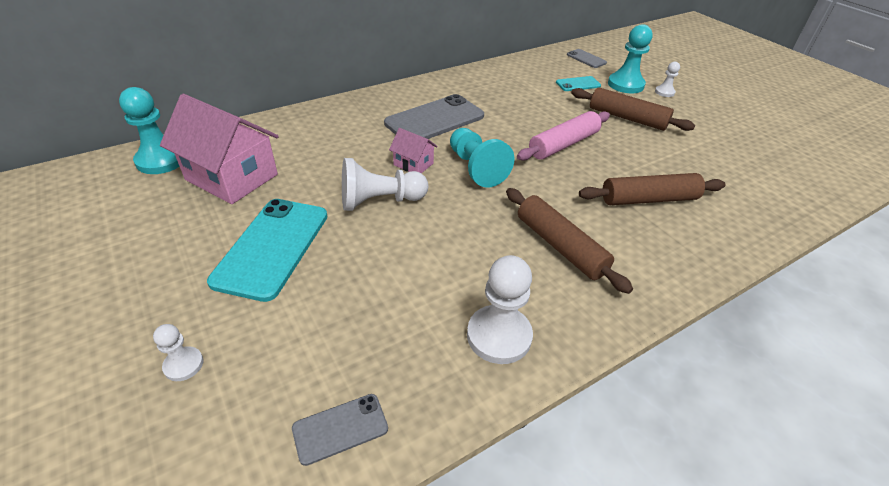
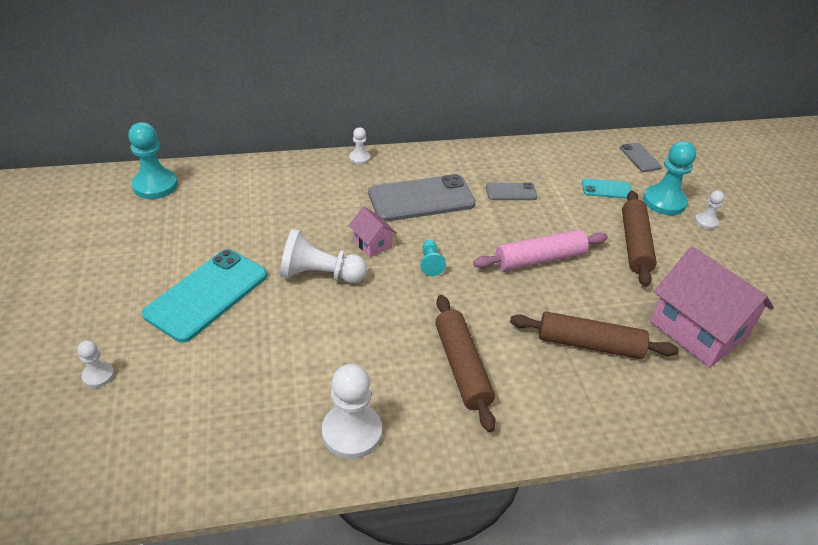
camera: 20 degrees right, 0 degrees up
pink house [160,94,279,204] -> pink house moved to [650,246,774,367]
grey phone [292,394,388,466] -> grey phone moved to [486,183,537,200]
turquoise pawn [450,128,515,188] -> turquoise pawn [420,240,446,276], size x0.53
brown rolling pin [571,87,695,131] -> brown rolling pin turned 45 degrees clockwise [622,191,657,287]
none -> white pawn [349,127,370,165]

